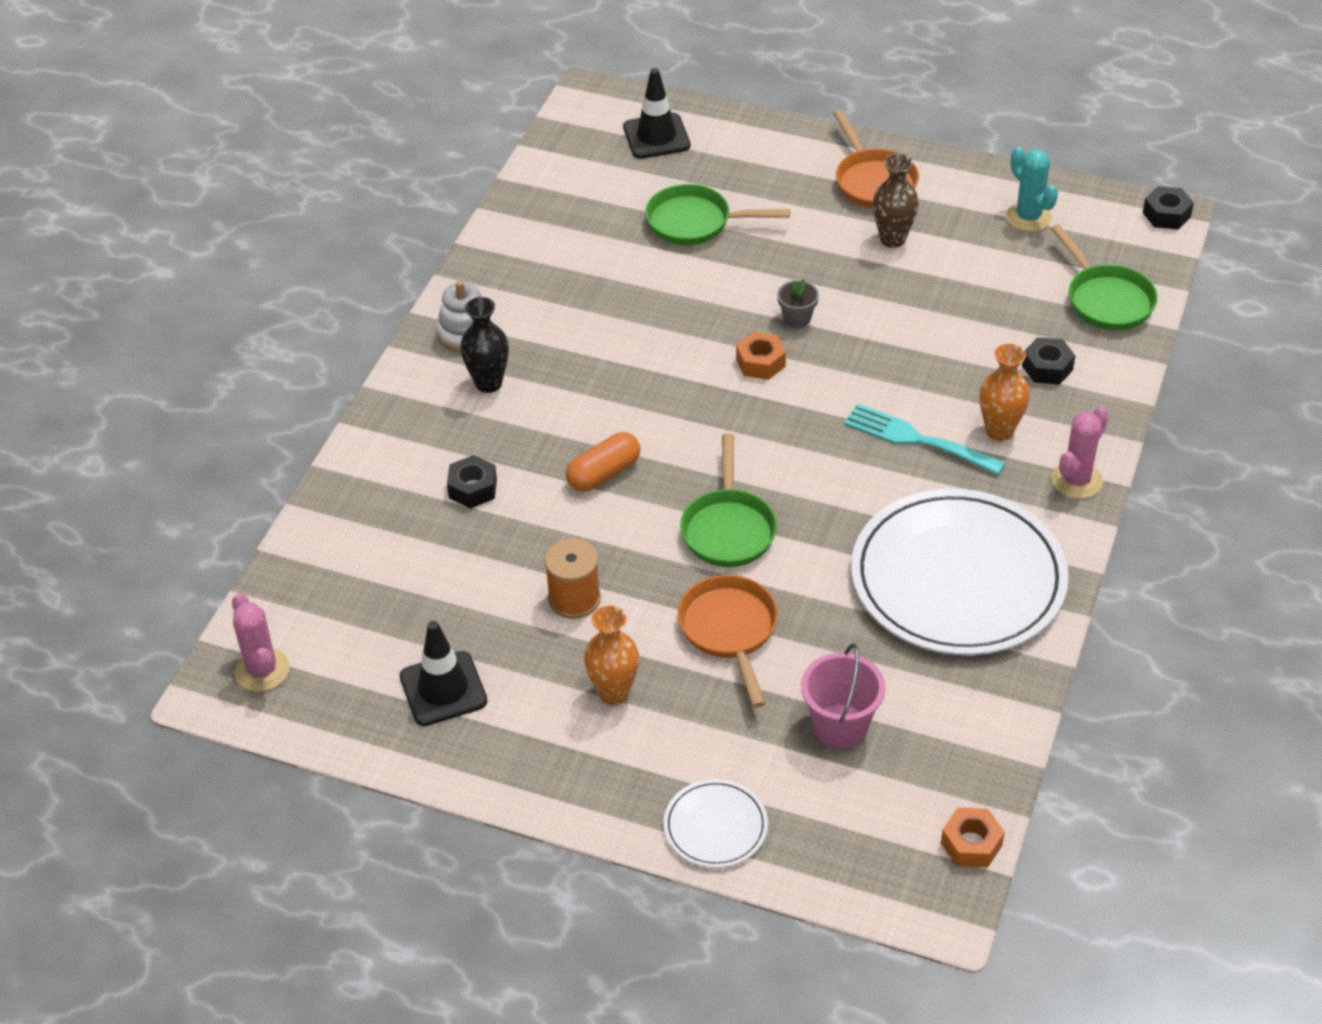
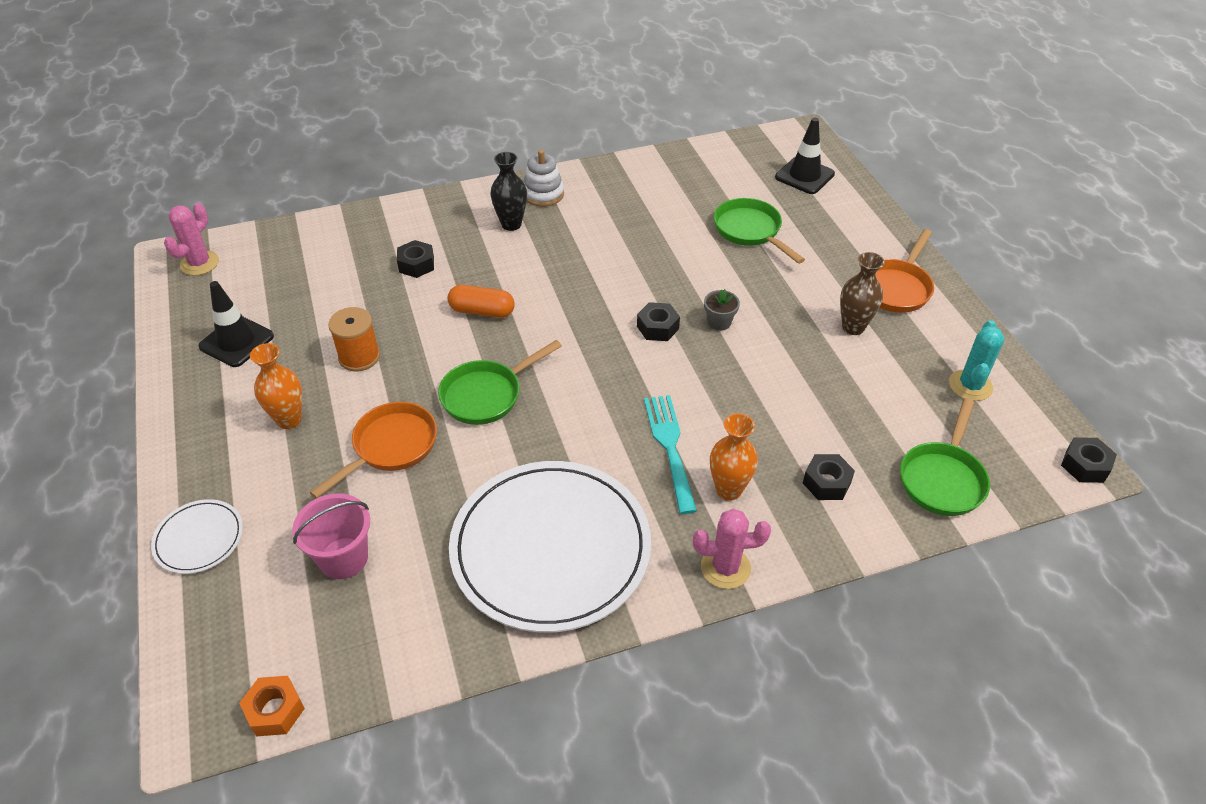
camera: 50 degrees right, 0 degrees up
orange nut [736,332,786,380] -> black nut [637,302,680,341]

